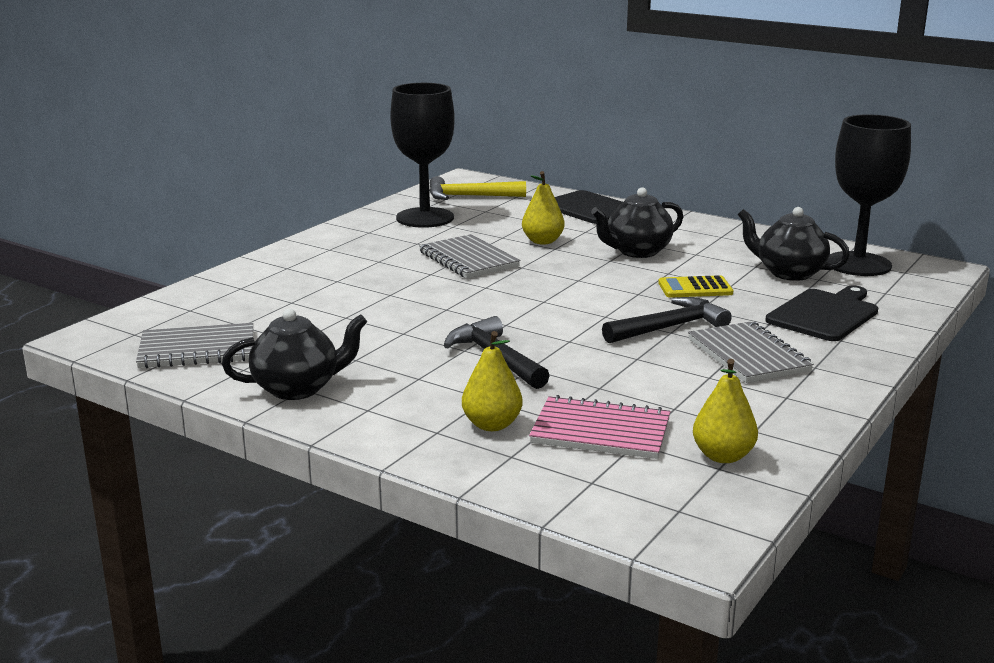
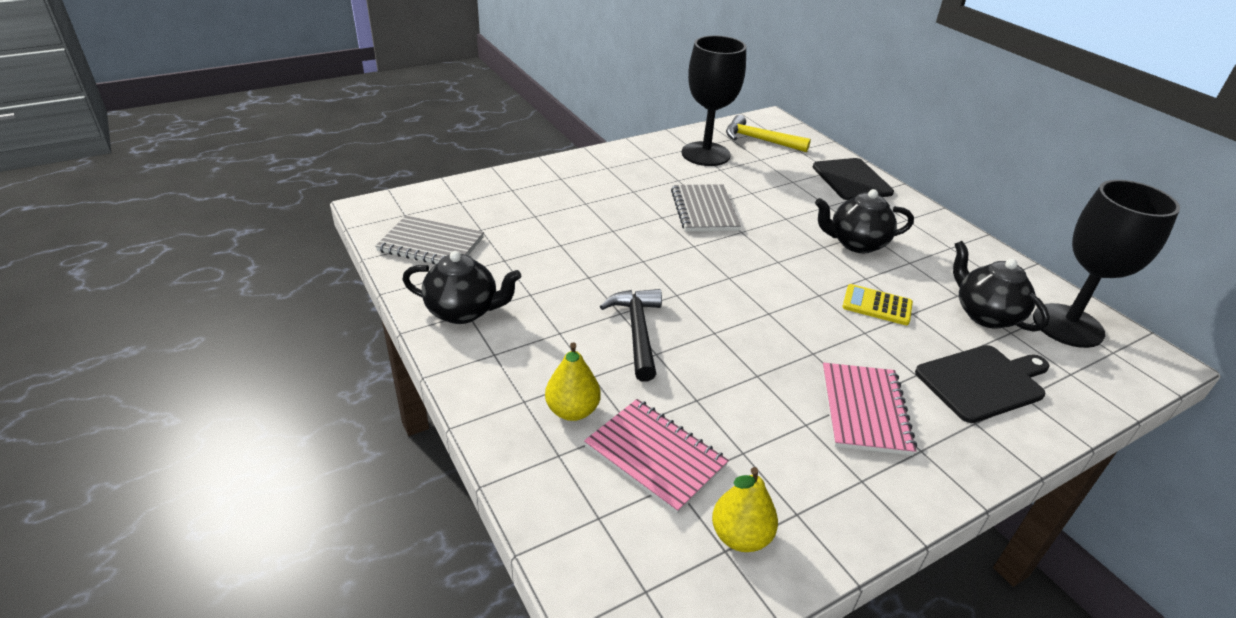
camera: 25 degrees right, 15 degrees up
yellow pear [522,171,565,244] -> none
black hammer [602,297,732,343] -> none
grey notebook [688,321,814,383] -> pink notebook [822,363,917,456]

